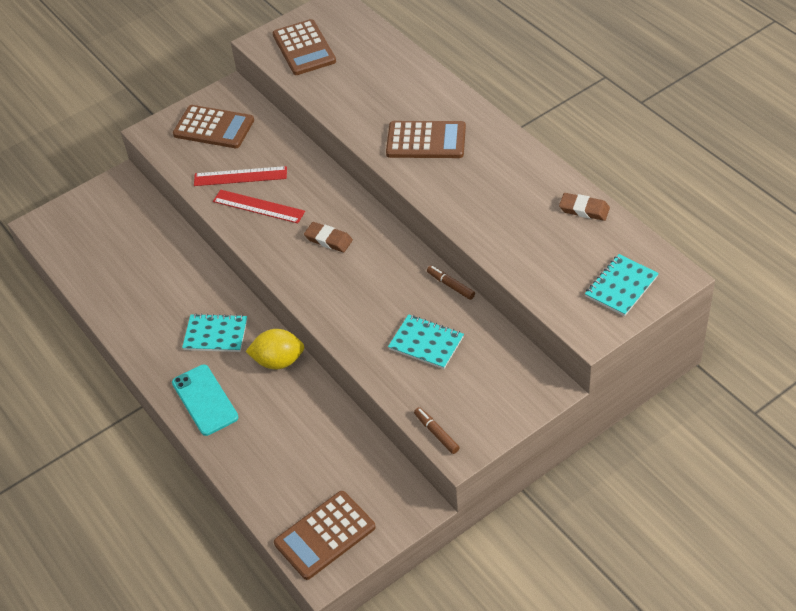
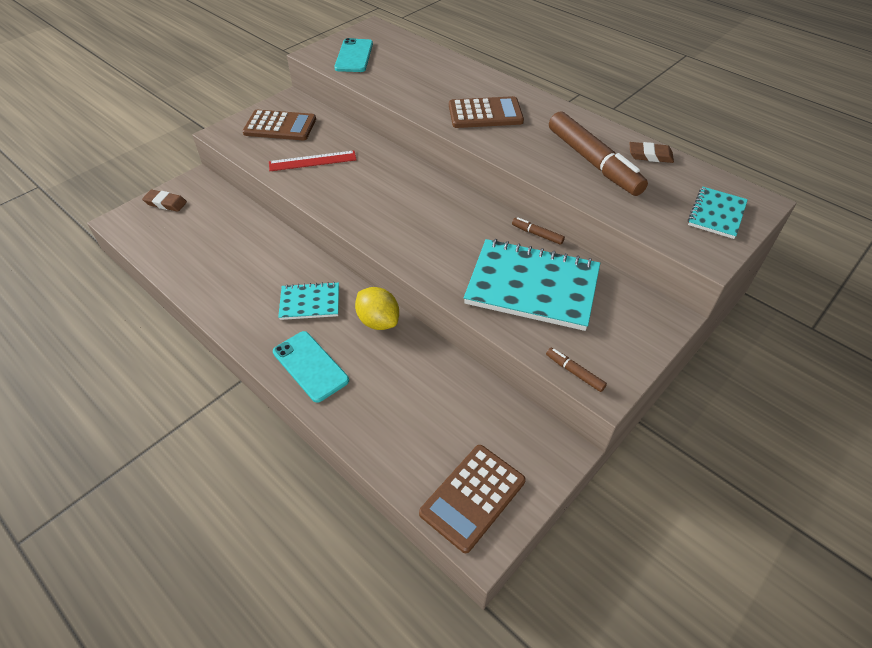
camera: 15 degrees left, 0 degrees up
red ruler [213,190,305,223] -> none
yellow lemon [246,329,304,369] -> yellow lemon turned 60 degrees clockwise [355,287,399,330]
brown calculator [272,19,336,75] -> turquoise phone [334,38,373,72]
brown eraser [304,222,353,252] -> brown eraser moved to [142,190,187,212]
turquoise notebook [388,314,464,369] -> turquoise notebook [464,239,600,331], size x1.93
none -> brown marker [549,111,648,196]

